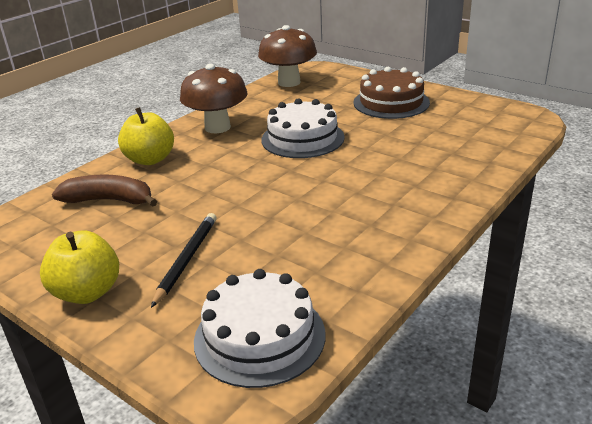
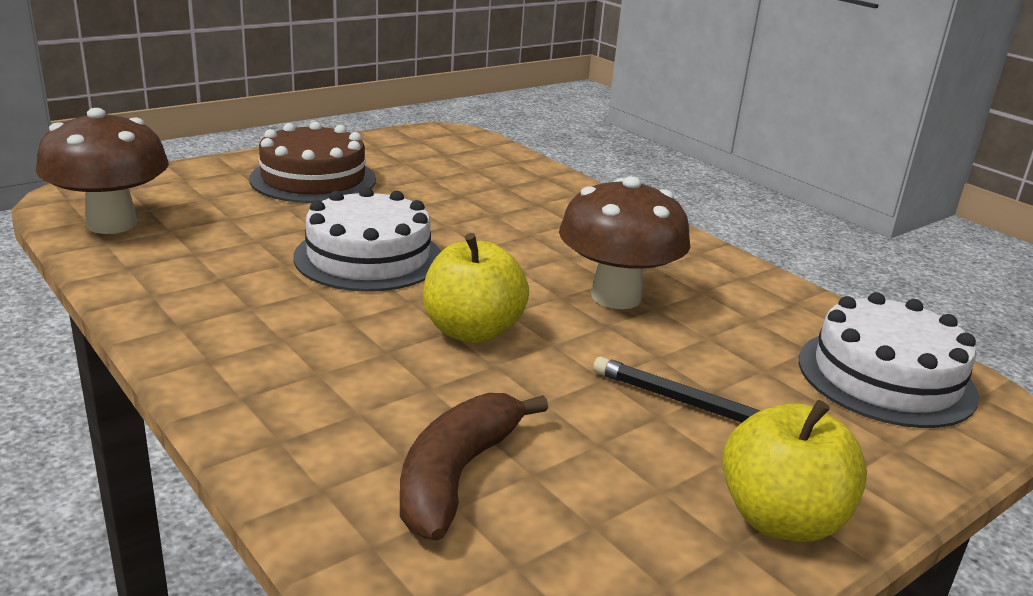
camera: 80 degrees left, 5 degrees down
yellow apple [118,107,174,165] -> yellow apple moved to [423,233,529,343]
brown mushroom [180,64,248,133] -> brown mushroom moved to [559,176,690,309]

